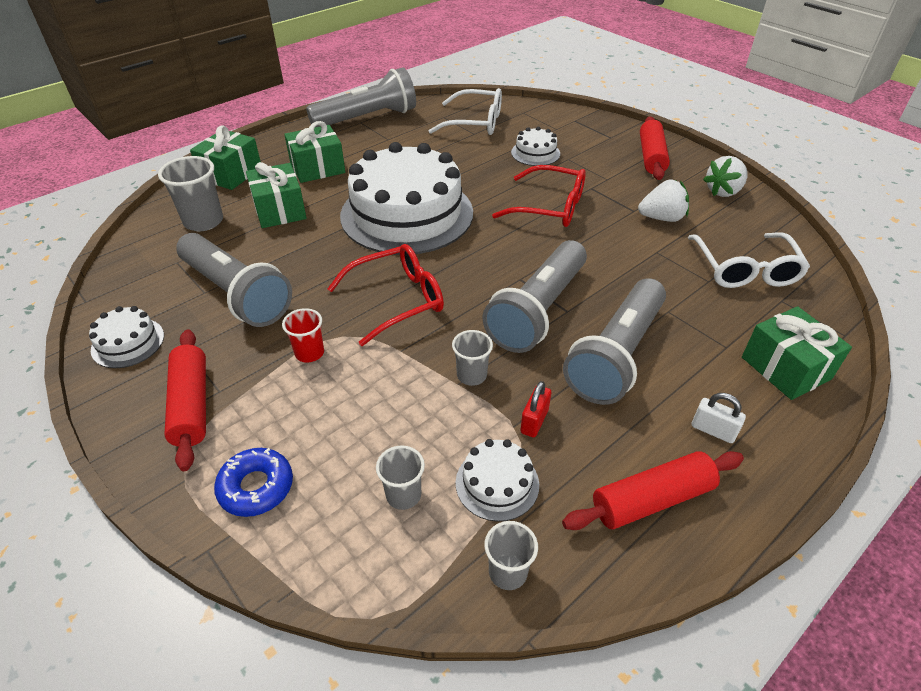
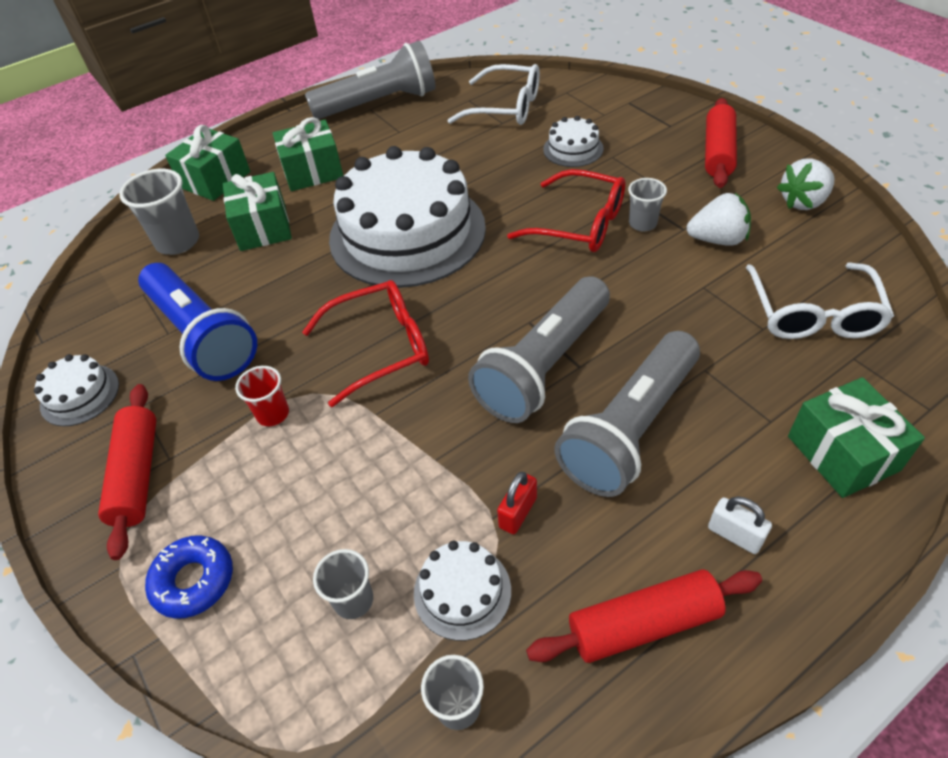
camera: 10 degrees right, 5 degrees up
grey flashlight [176,233,292,327] -> blue flashlight [138,263,257,381]
grey cup [452,330,493,386] -> grey cup moved to [628,178,667,231]

